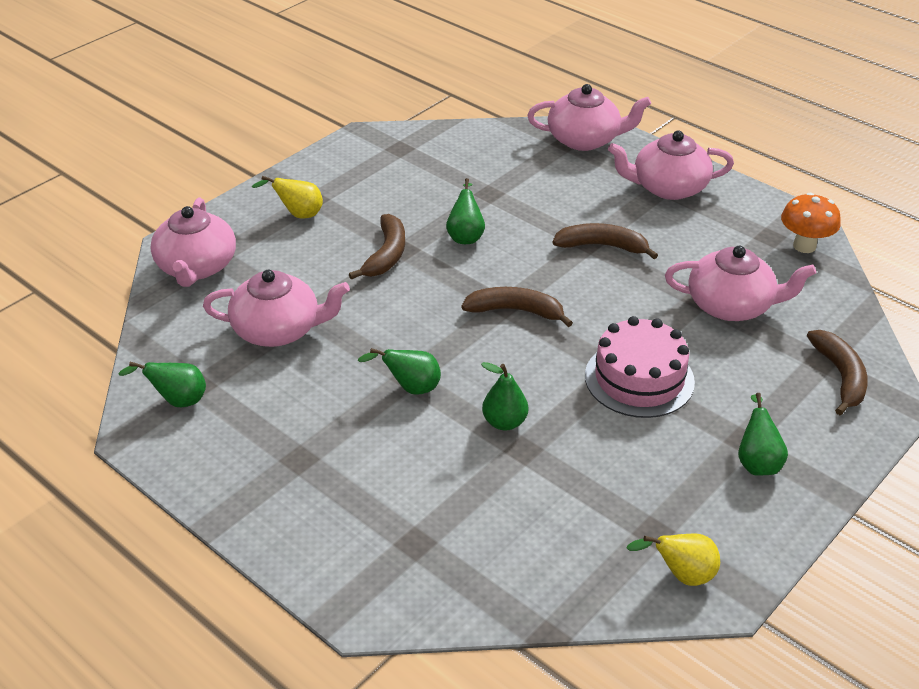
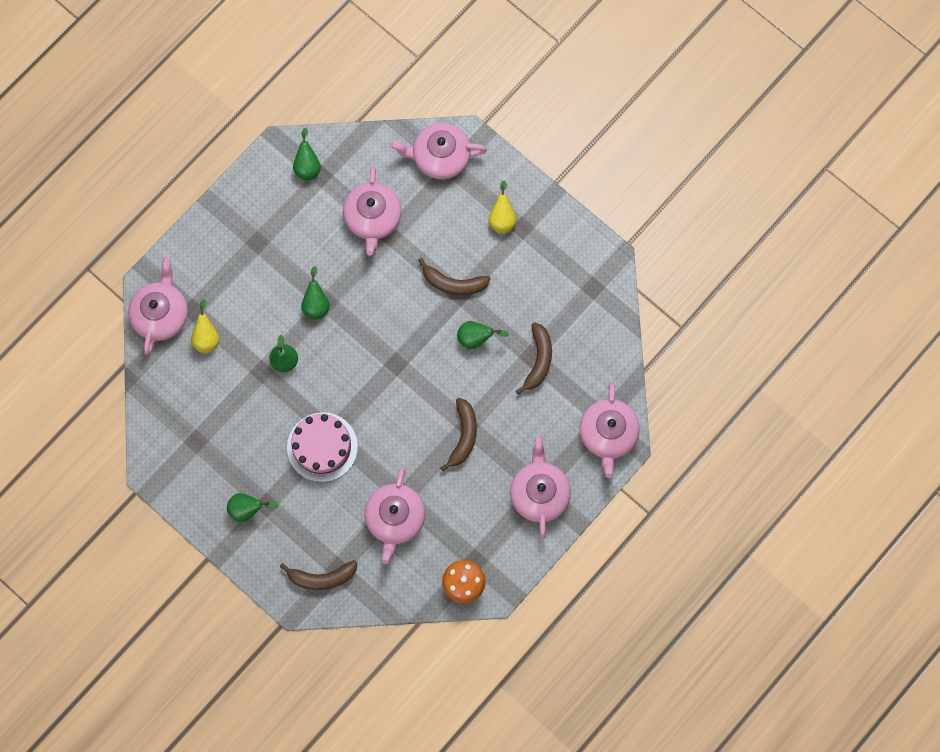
camera: 90 degrees right, 35 degrees up
brown banana [462,287,573,327] -> brown banana moved to [516,322,552,395]
yellow pear [627,533,720,586] -> yellow pear moved to [191,300,220,353]
none -> pink teapot [128,257,188,355]

